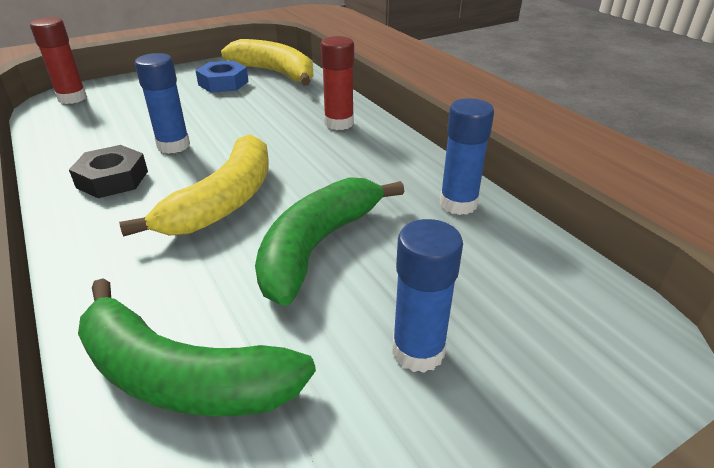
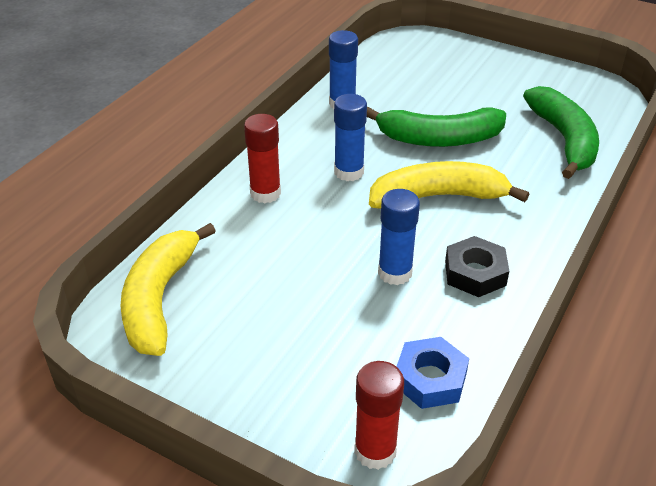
camera: 120 degrees left, 5 degrees up
blue nut [195,61,249,93] -> blue nut moved to [396,337,469,409]
blue glue stick [392,219,463,373] -> blue glue stick moved to [334,94,367,181]

